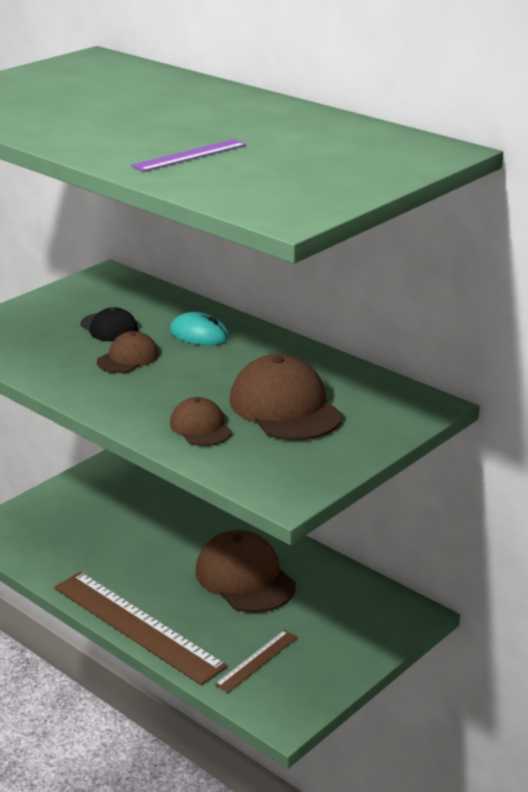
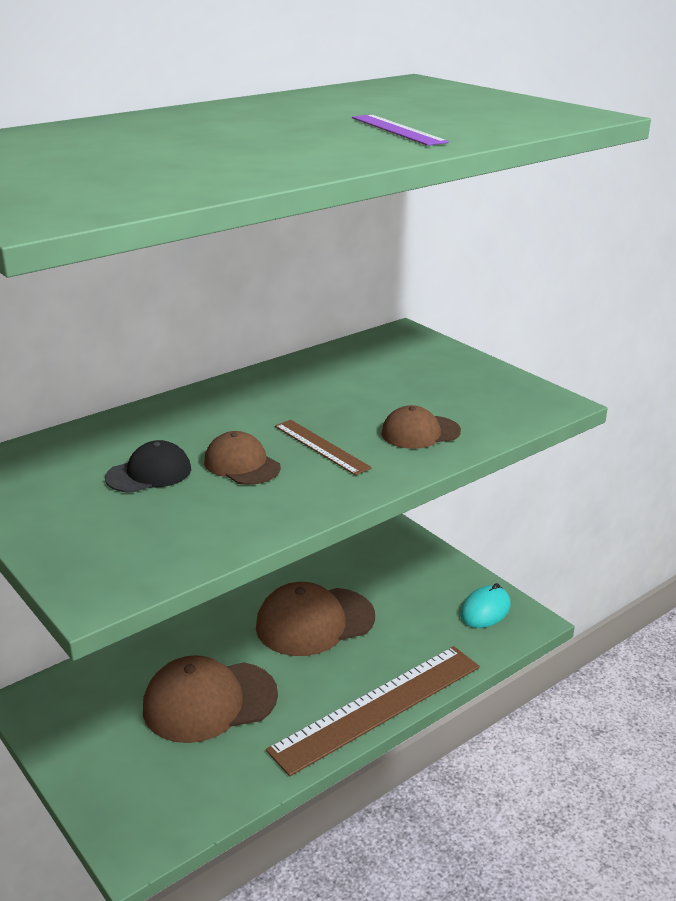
camera: 80 degrees left, 0 degrees up
turquoise mouse [170,312,229,345] -> turquoise mouse moved to [460,583,511,628]
brown ruler [215,630,298,693] -> brown ruler moved to [275,420,372,476]
brown cap [230,354,343,441] -> brown cap moved to [143,655,278,743]

